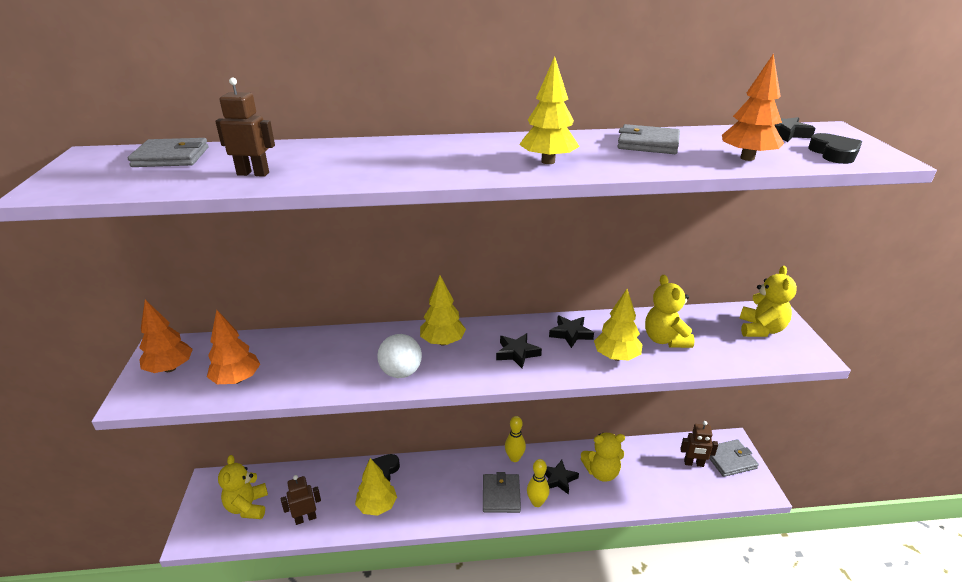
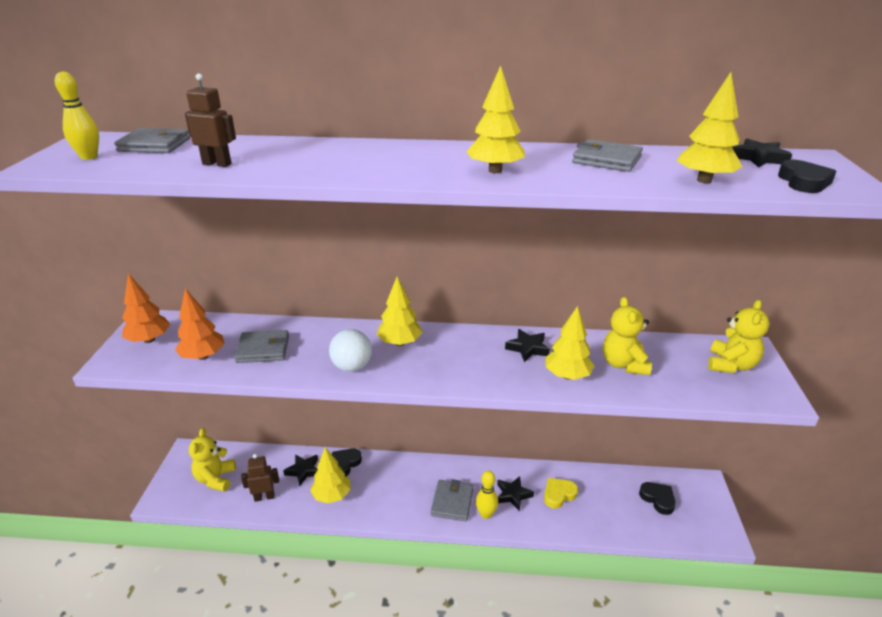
camera: 10 degrees right, 0 degrees up
black star [496,333,542,368] -> black star moved to [283,454,318,486]
yellow bowling pin [505,416,526,462] -> yellow bowling pin moved to [55,72,99,160]
yellow teddy bear [580,433,625,482] -> yellow heart [544,478,578,509]
brown robot [680,421,718,467] -> black heart [639,482,676,515]
grey wallet [709,439,759,477] -> grey wallet moved to [234,330,289,363]
orange tree [722,53,784,161] -> yellow tree [677,72,742,183]

